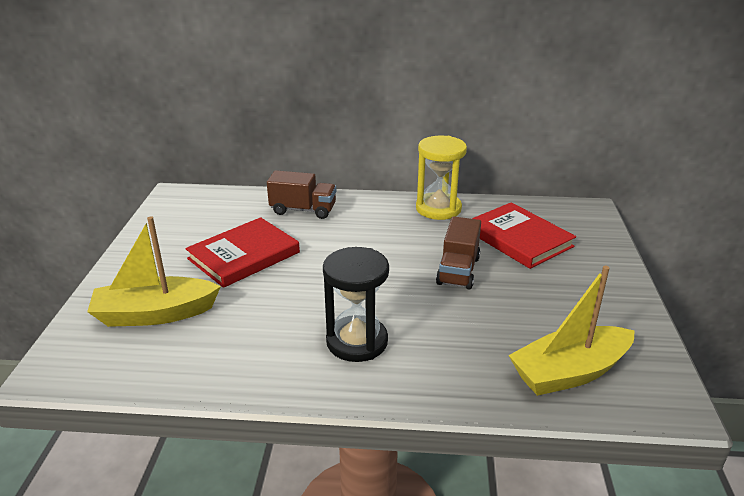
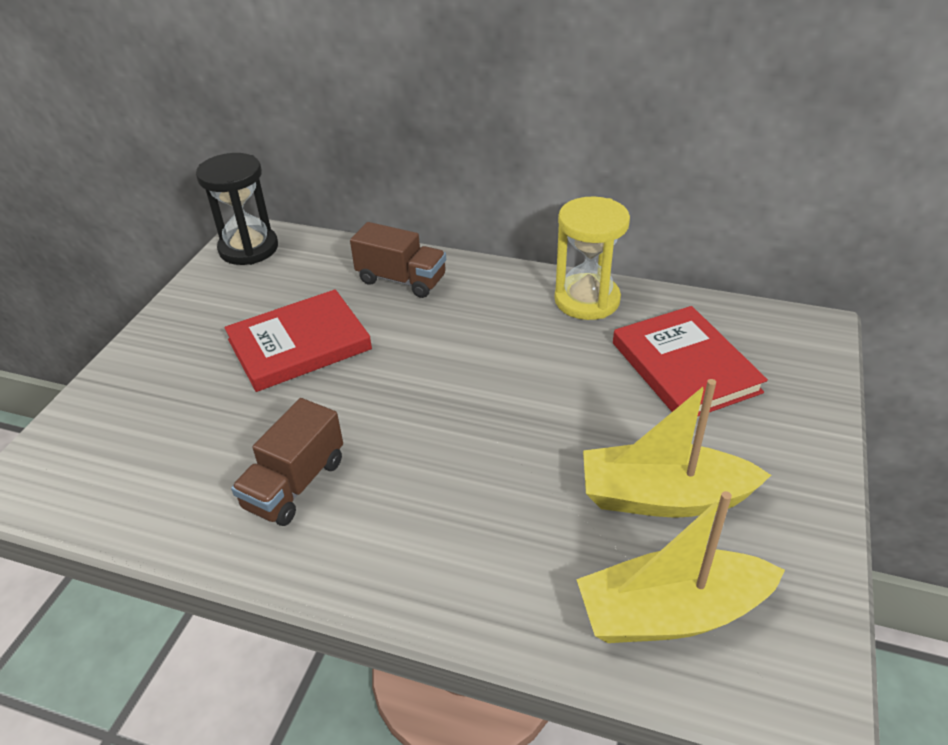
camera: 15 degrees right, 10 degrees up
yellow boat [87,216,221,327] -> yellow boat moved to [583,379,771,518]
black hourglass [323,247,389,362] -> black hourglass moved to [196,153,278,265]
brown truck [436,216,481,289] -> brown truck moved to [231,398,343,526]

